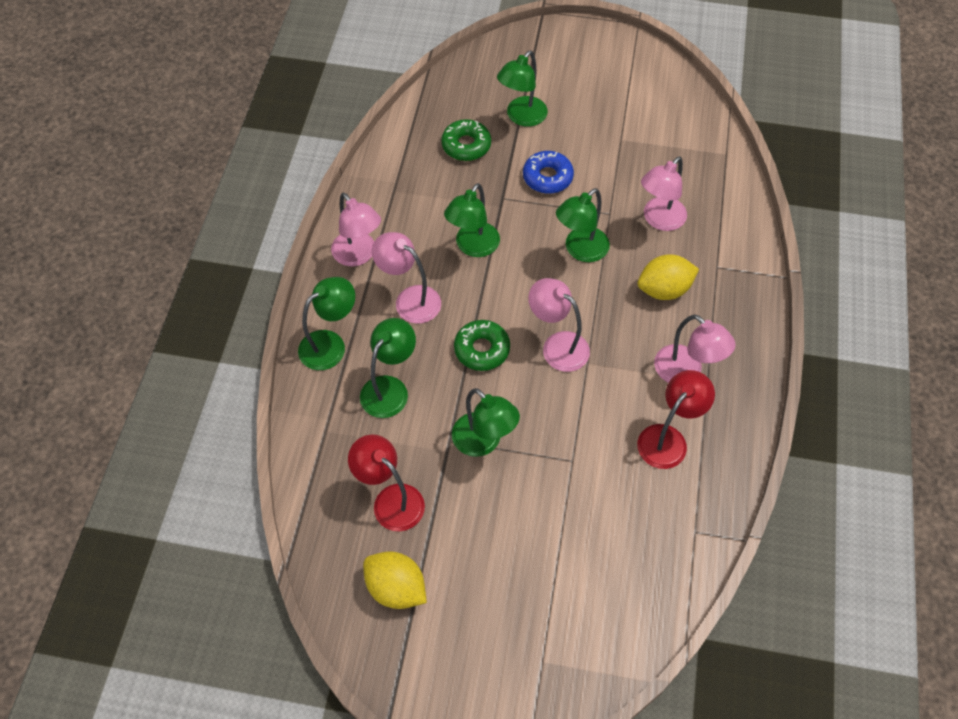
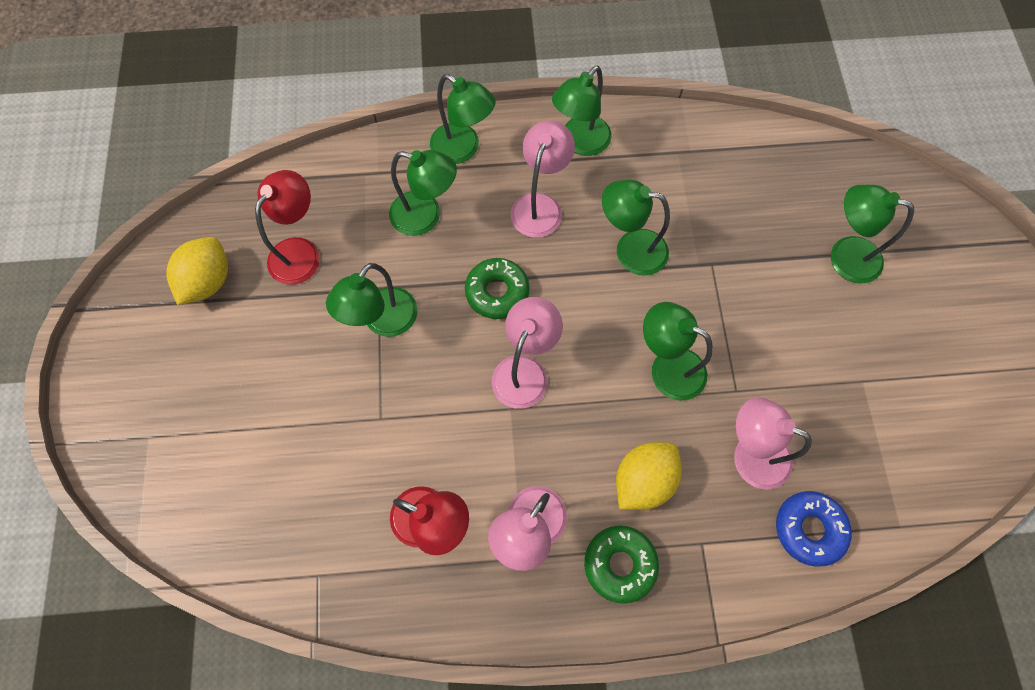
camera: 75 degrees right, 10 degrees up
pink lamp [331,193,381,266] -> green lamp [552,66,612,156]
green donut [441,119,491,161] -> green donut moved to [584,526,659,604]
blue donut [523,151,574,194] -> blue donut moved to [776,491,852,567]
yellow lemon [638,254,699,300] -> yellow lemon turned 75 degrees clockwise [616,442,682,510]

